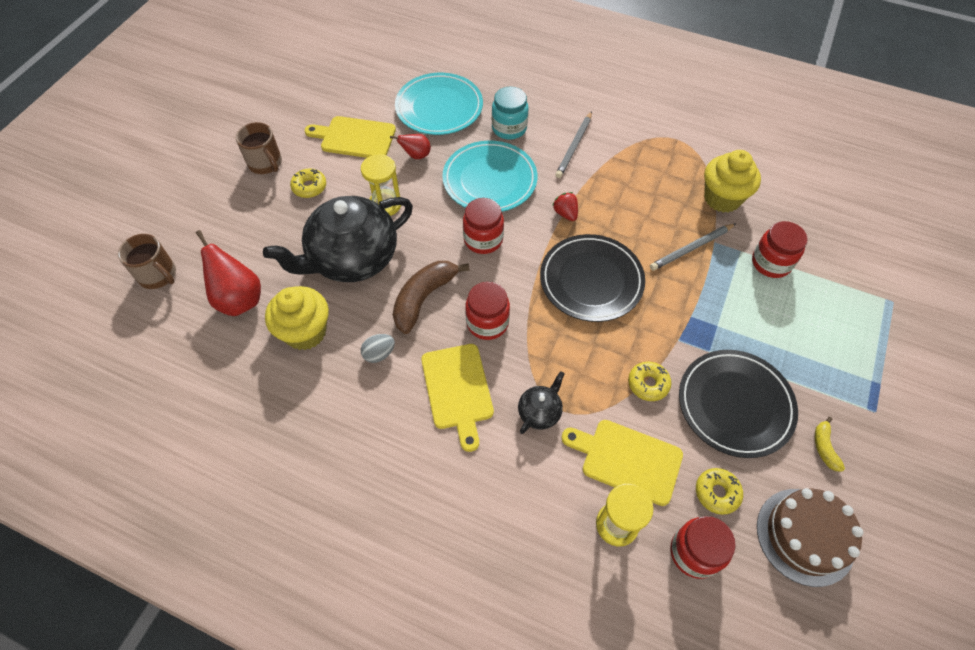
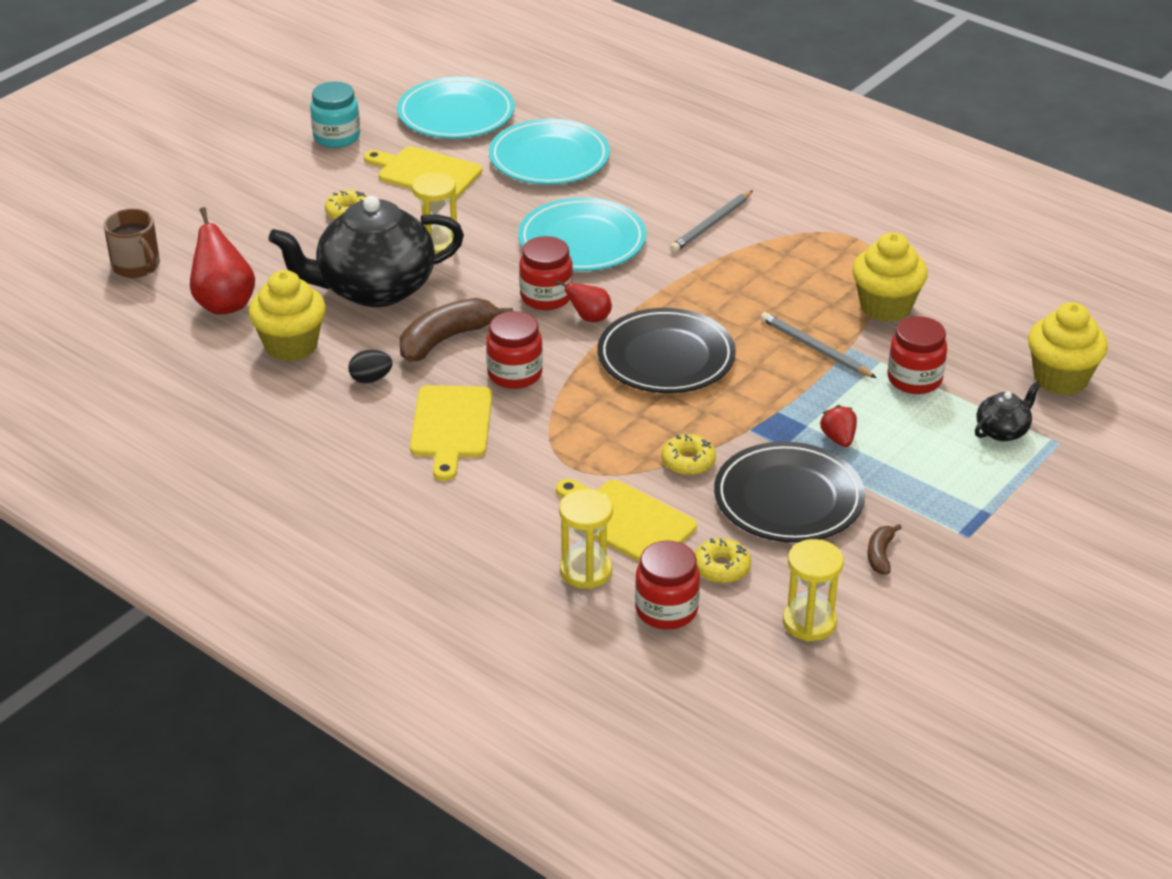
camera: 15 degrees right, 20 degrees down
brown mug [236,122,282,174] -> none
grey egg [361,334,395,363] -> black egg [348,350,393,384]
red pear [390,134,431,159] -> red pear moved to [556,281,612,322]
turquoise jar [492,87,528,139] -> turquoise jar moved to [310,82,360,148]
black teapot [518,371,565,434] -> black teapot moved to [975,381,1041,441]
red strawberry [552,192,578,221] -> red strawberry moved to [820,405,857,447]
grey pencil [650,223,736,271] -> grey pencil turned 60 degrees clockwise [760,312,877,378]
brown cake [757,488,863,587] -> yellow hourglass [783,539,844,641]
yellow banana [815,417,845,472] -> brown banana [867,524,902,575]
none -> turquoise plate [397,77,515,139]
none -> yellow cupcake [1028,302,1108,395]

